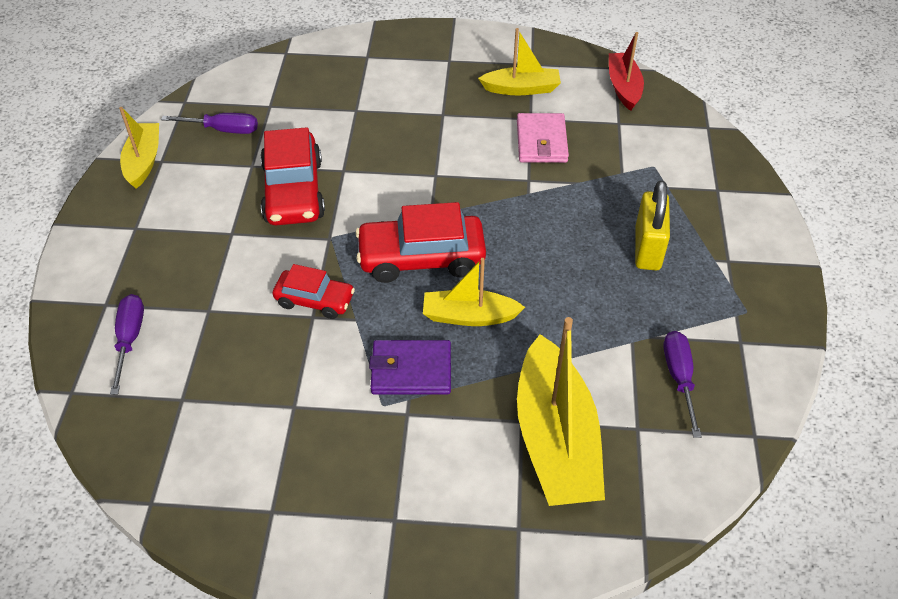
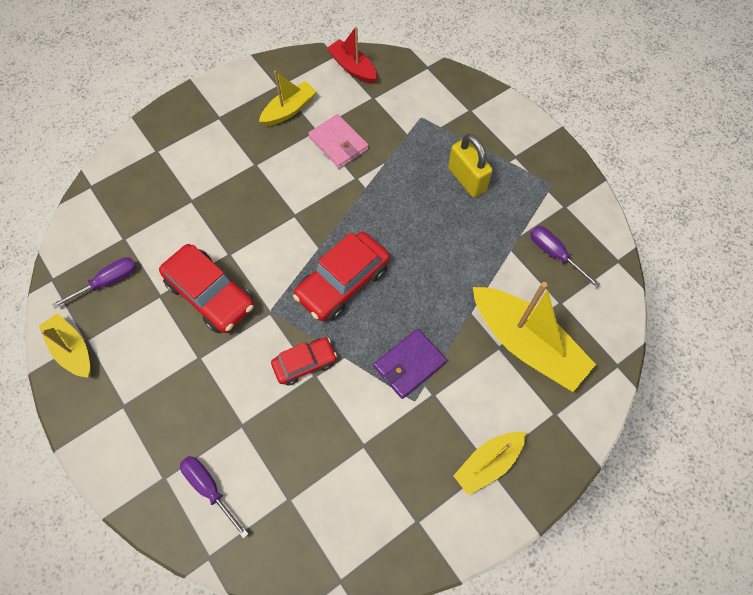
camera: 40 degrees left, 15 degrees up
yellow boat [423,258,525,326] -> yellow boat moved to [453,432,526,496]

